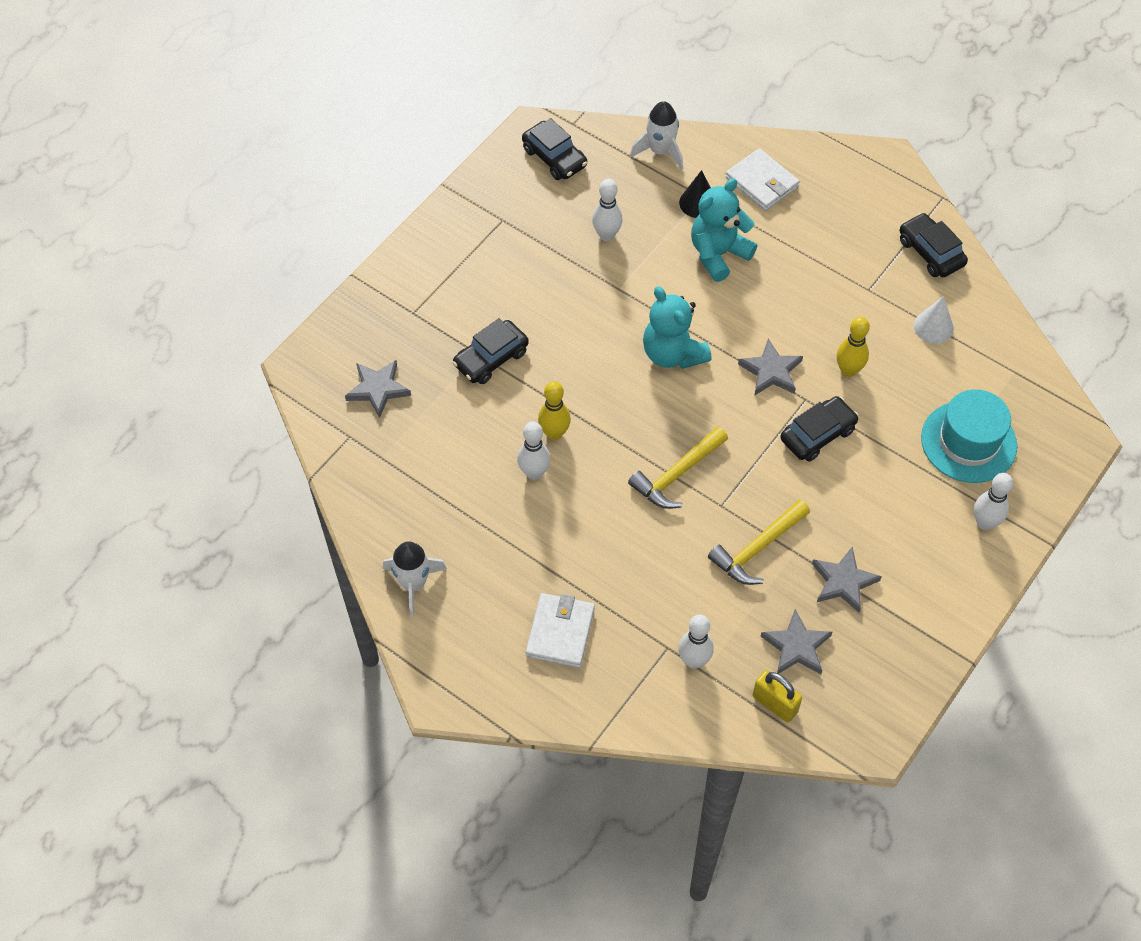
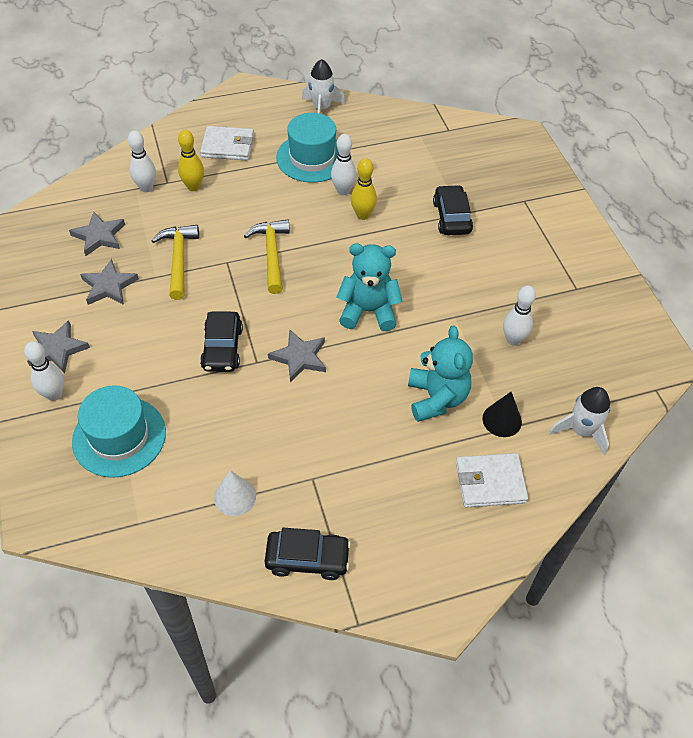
camera: 125 degrees right, 5 degrees down
grey star [345,360,411,418] -> grey star moved to [27,320,90,373]
black car [522,118,587,180] -> none
white wallet [526,593,595,668] -> white wallet turned 45 degrees counterclockwise [200,126,254,160]
yellow padlock [753,670,802,722] -> none
yellow bowling pin [837,317,870,377] -> yellow bowling pin moved to [178,130,204,191]
none -> turquoise hat [276,113,338,183]

